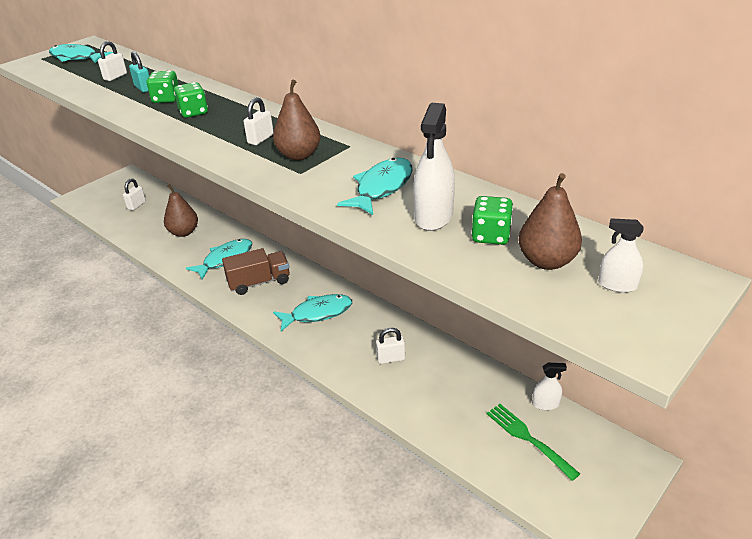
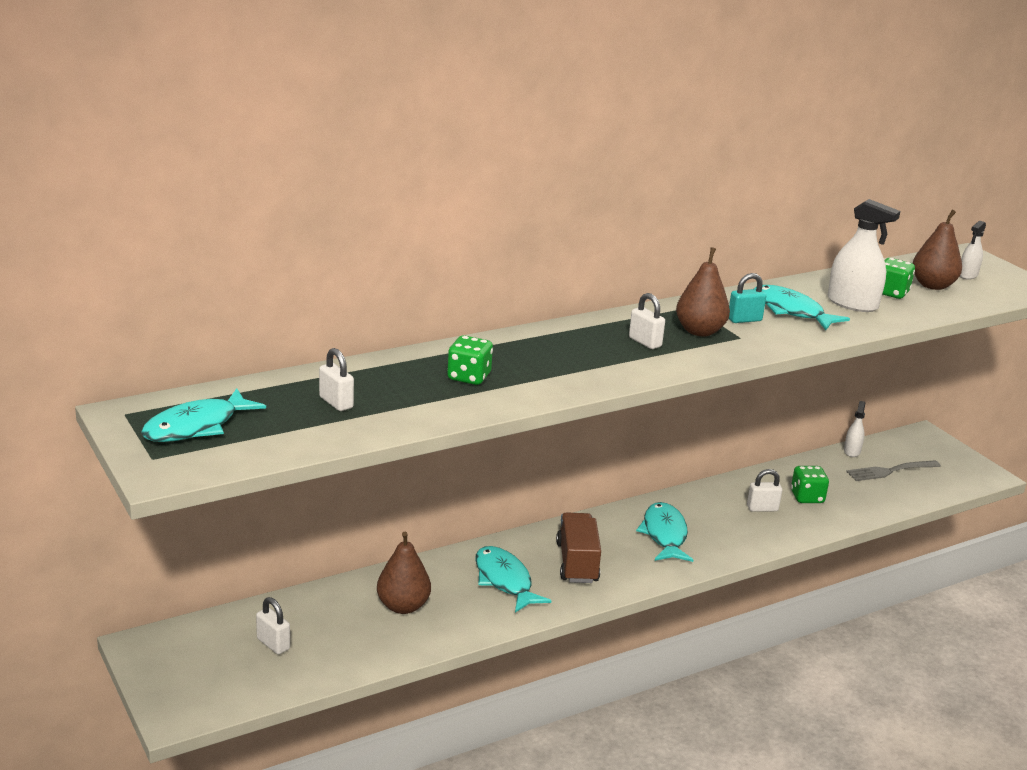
camera: 75 degrees left, 10 degrees down
turquoise padlock [129,51,149,92] -> turquoise padlock moved to [729,273,766,323]
green dice [174,82,208,118] -> green dice moved to [791,466,829,503]
white padlock [376,328,405,364] -> white padlock turned 75 degrees clockwise [747,469,782,512]
green fork [486,404,580,481] -> grey fork [846,460,941,481]

